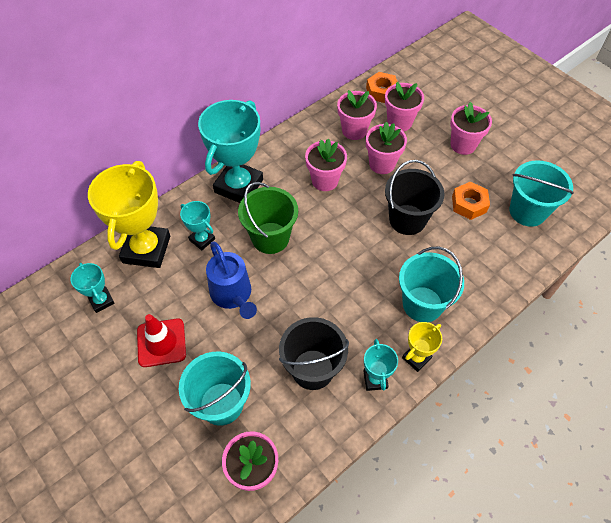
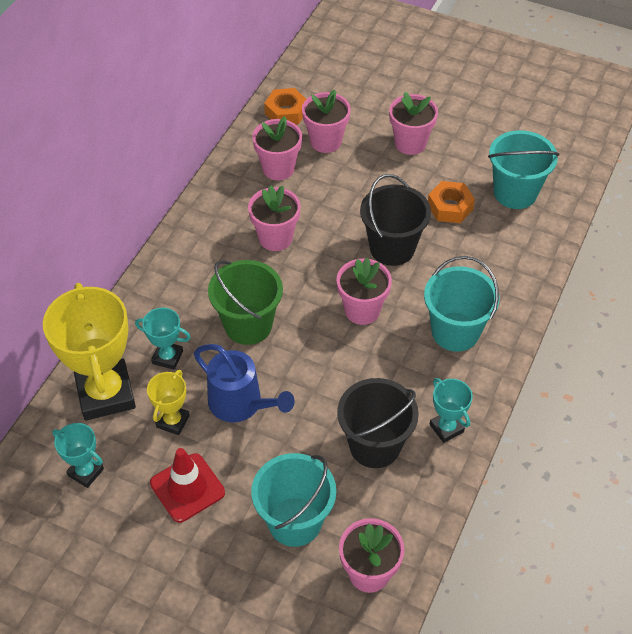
camera: 25 degrees left, 5 degrees down
turquoise trophy [198,100,263,203] -> none
pink flower pot [366,122,407,174] -> pink flower pot moved to [336,257,392,325]
yellow trophy [402,322,442,372] -> yellow trophy moved to [147,370,190,435]

